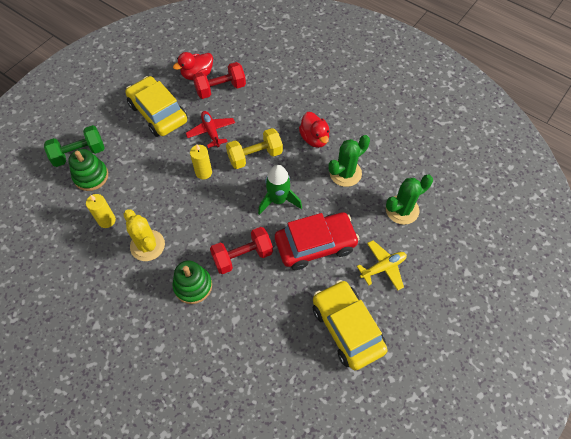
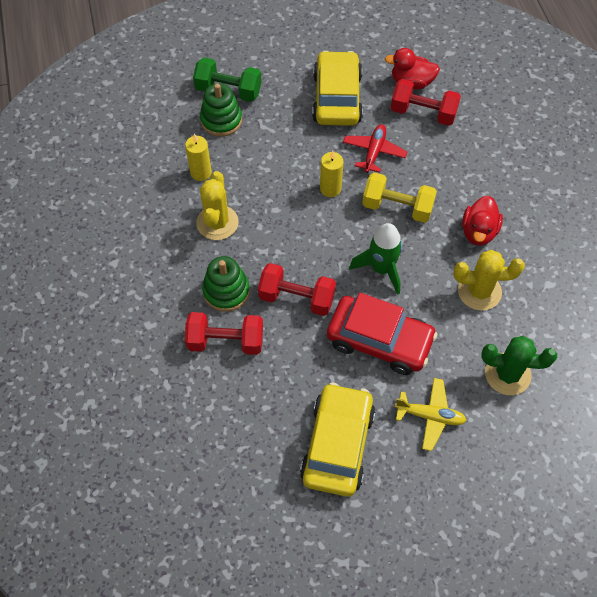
camera: 40 degrees right, 0 degrees up
green cactus [329,135,370,187] -> yellow cactus [454,250,525,311]
none -> red dumbbell [185,312,263,355]

